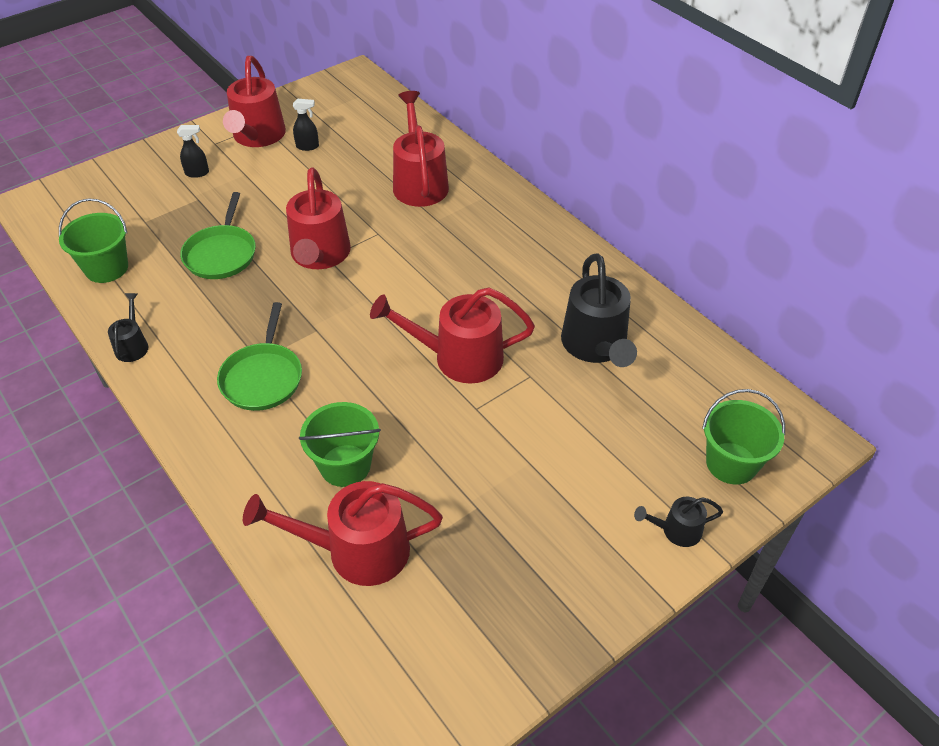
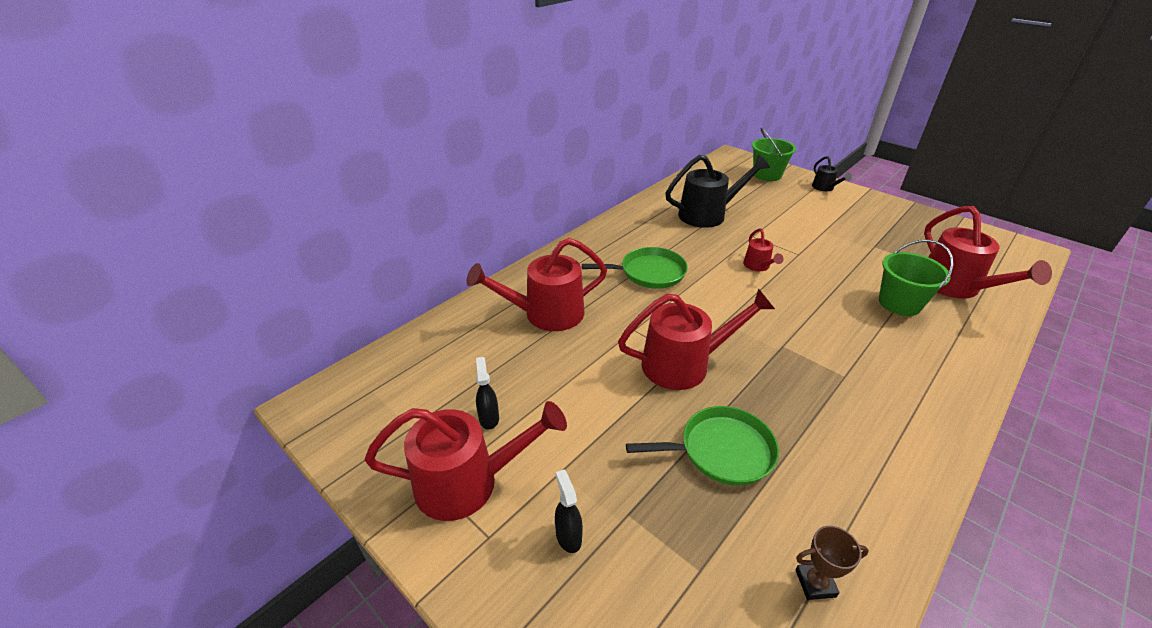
camera: 100 degrees left, 10 degrees down
green bucket [59,198,128,283] -> brown trophy [796,526,869,600]
black watering can [108,293,148,362] -> none
green pan [217,302,302,411] -> green pan moved to [582,247,688,289]
red watering can [370,288,535,384] -> red watering can [743,228,784,271], size x0.50

